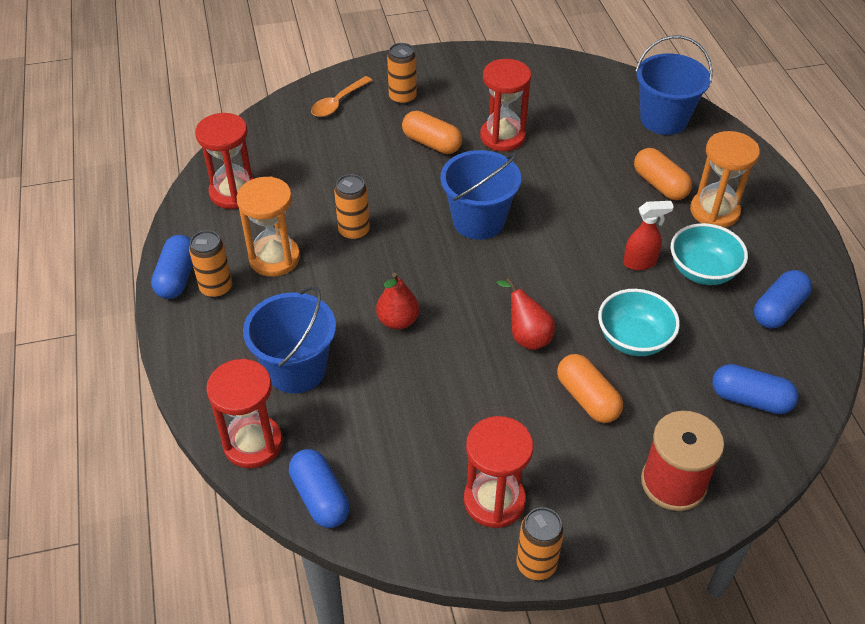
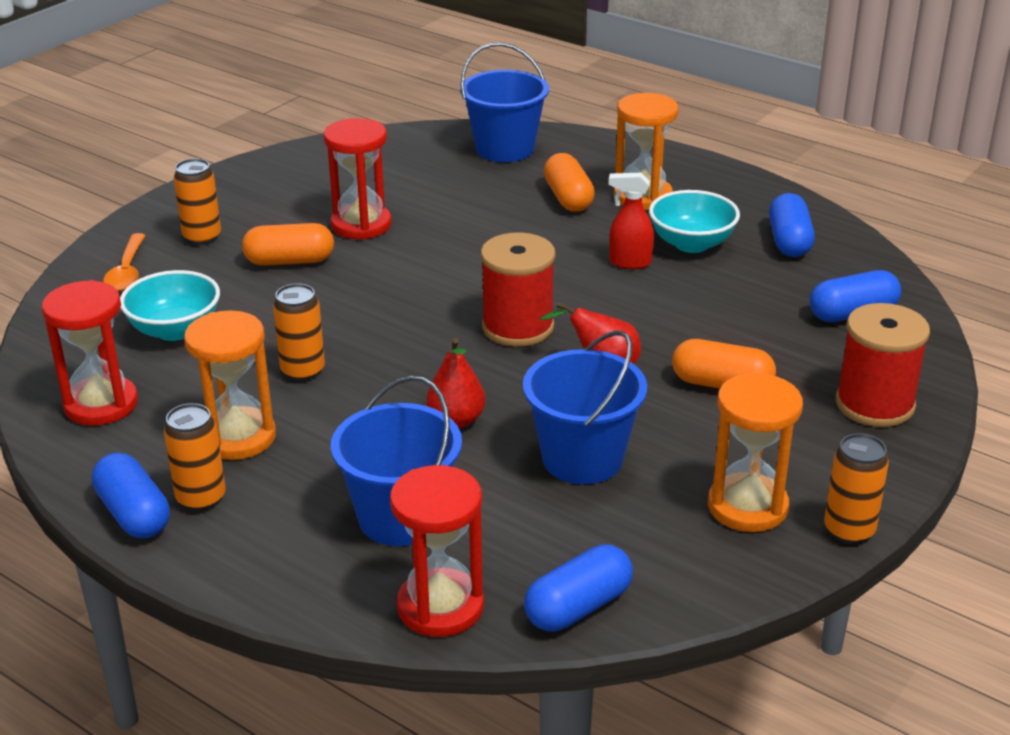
camera: 40 degrees left, 15 degrees down
blue capsule [289,449,350,528] -> blue capsule turned 60 degrees counterclockwise [524,544,633,631]
blue bucket [440,150,521,240] -> blue bucket moved to [523,330,647,484]
red hourglass [464,416,533,528] -> orange hourglass [708,373,803,532]
turquoise bowl [598,289,680,356] -> turquoise bowl moved to [120,270,220,341]
red spray bottle [623,201,674,270] -> red spray bottle turned 120 degrees counterclockwise [609,173,654,269]
orange capsule [634,148,692,200] -> orange capsule turned 60 degrees clockwise [544,153,595,212]
none -> red spool [481,232,556,347]

